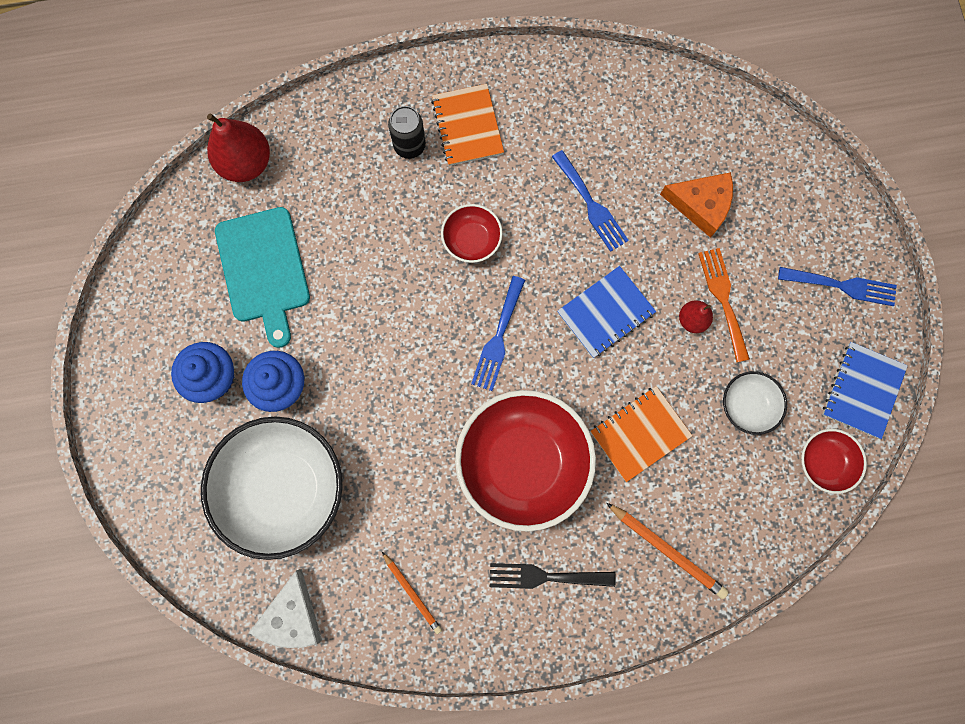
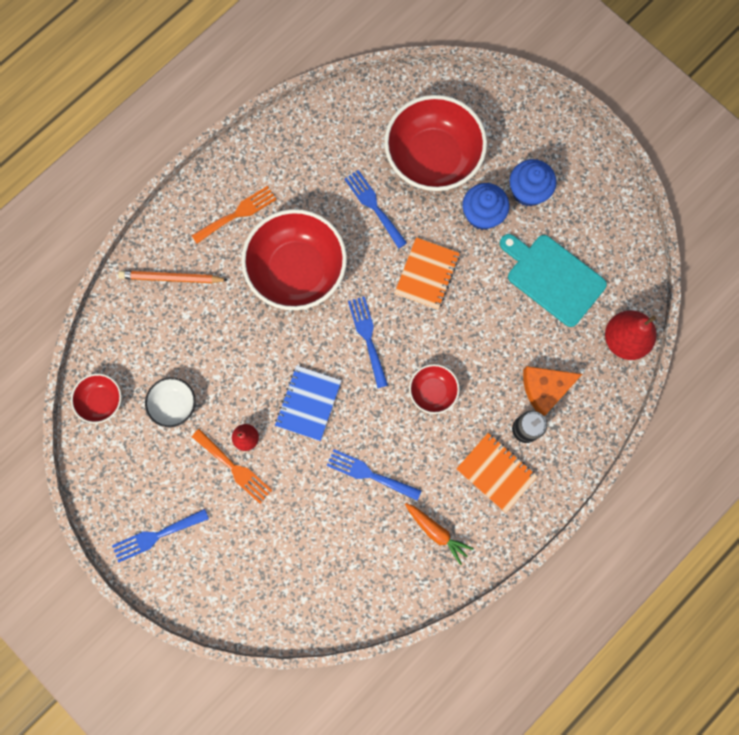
camera: 145 degrees right, 0 degrees up
white bowl [201,416,343,560] -> red bowl [384,95,487,191]
white cheese [249,569,322,648] -> none
orange pencil [382,552,442,634] -> none
black fork [490,563,616,589] -> orange fork [191,186,277,244]
orange notebook [590,386,692,482] -> orange notebook moved to [395,237,460,310]
orange cheese [660,172,733,238] -> orange cheese moved to [523,366,582,416]
blue notebook [822,342,908,439] -> none
none -> blue fork [344,170,407,249]
none -> orange carrot [405,503,474,565]

